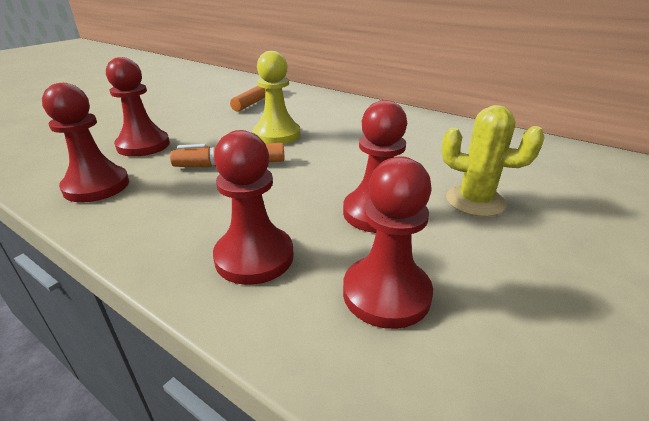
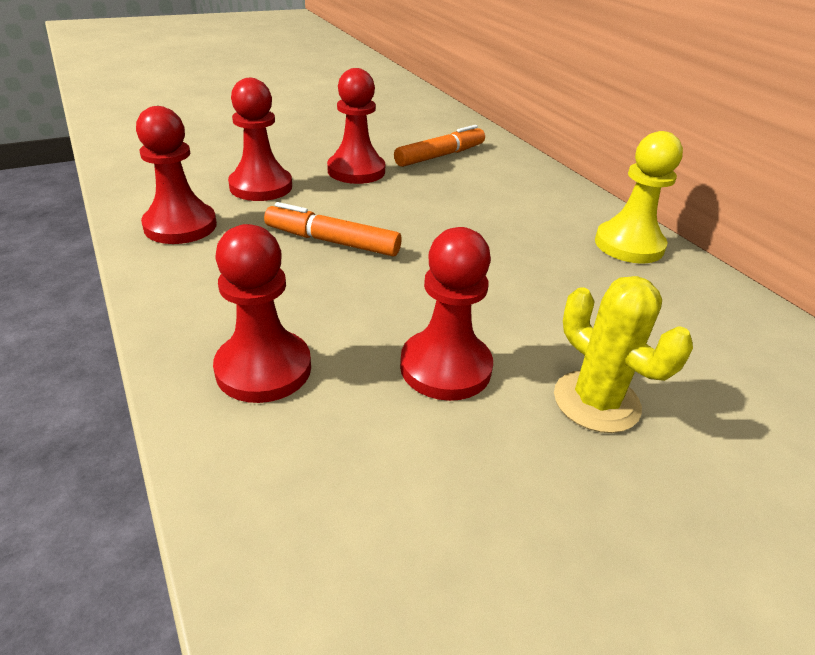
camera: 25 degrees right, 5 degrees up
yellow pawn [253,51,300,144] -> yellow pawn moved to [595,131,683,263]
red pawn [343,156,433,329] -> red pawn moved to [327,68,385,184]

